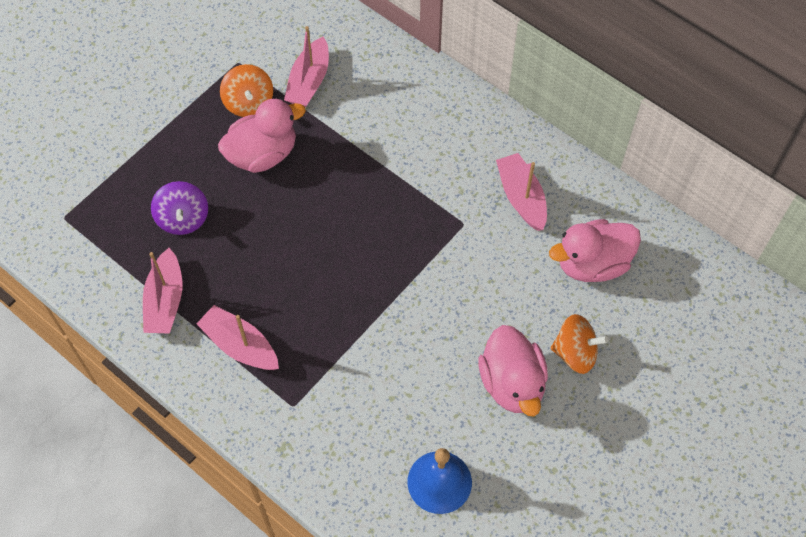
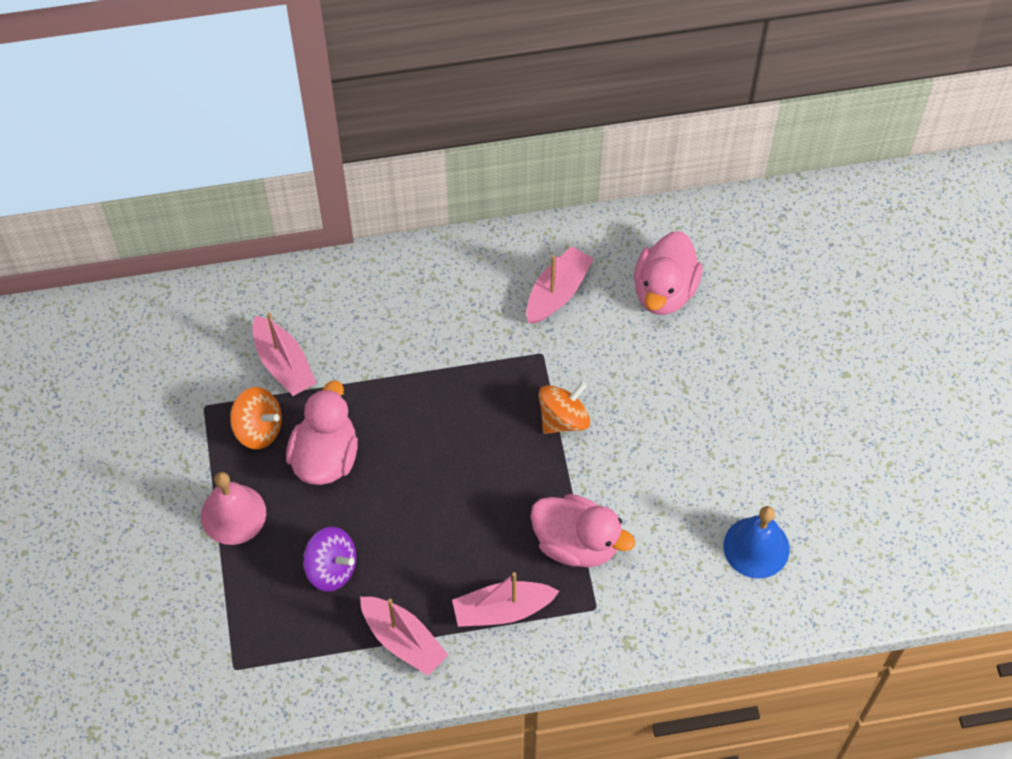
camera: 50 degrees left, 0 degrees up
pink duck [478,325,548,416] -> pink duck moved to [530,494,635,567]
pink boat [496,153,547,231] -> pink boat turned 105 degrees clockwise [526,246,593,324]
orange spinning top [551,314,608,374] -> orange spinning top moved to [539,381,590,434]
none -> pink bell [201,472,266,545]

